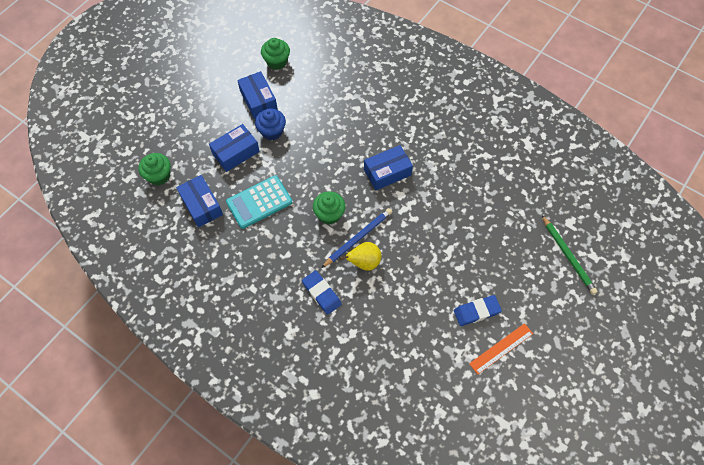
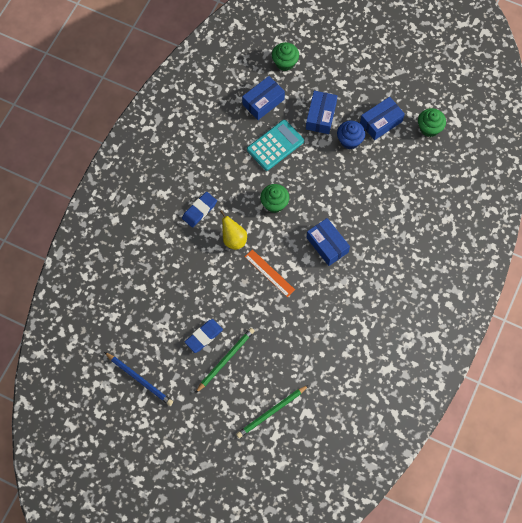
camera: 80 degrees right, 5 degrees up
blue box [209,124,260,172] -> blue box turned 60 degrees clockwise [306,91,337,134]
turquoise calculator [226,175,292,229] -> turquoise calculator turned 90 degrees clockwise [247,120,304,171]
blue pencil [321,208,392,268] -> blue pencil moved to [104,352,173,406]
blue eraser [454,295,502,326] -> blue eraser turned 75 degrees clockwise [185,319,223,353]
orange ruler [469,323,533,375] -> orange ruler moved to [245,249,295,297]
none -> green pencil [195,328,255,393]

